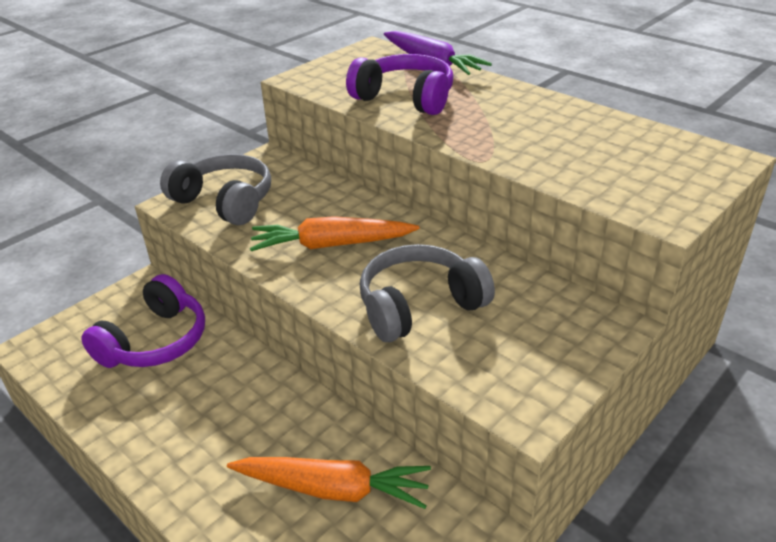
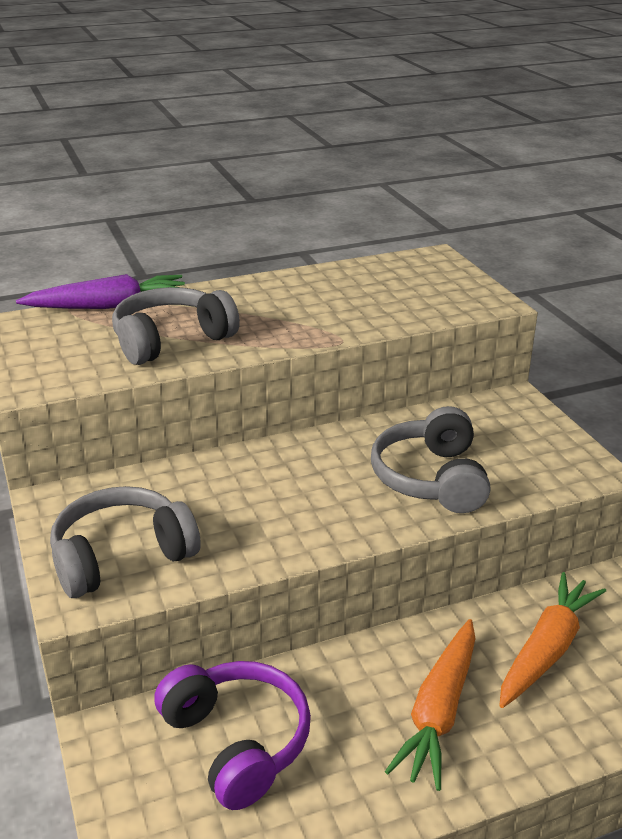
camera: 65 degrees left, 5 degrees down
orange carrot [250,216,419,251] -> orange carrot moved to [385,619,476,791]
purple headphones [346,54,453,115] -> grey headphones [112,287,240,365]

